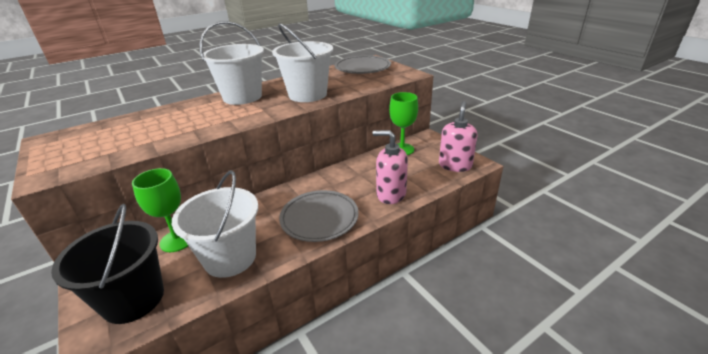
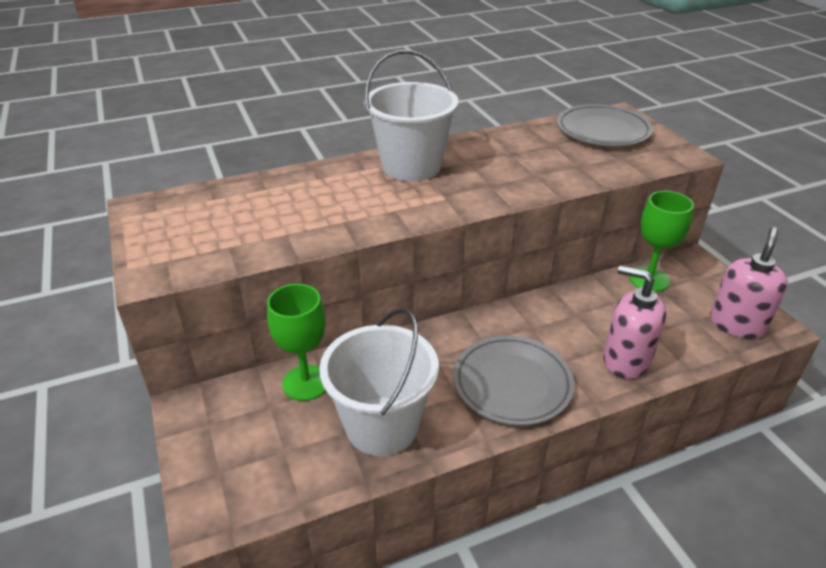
camera: 10 degrees right, 5 degrees up
black bucket [51,204,164,324] -> none
white bucket [272,23,333,102] -> none

